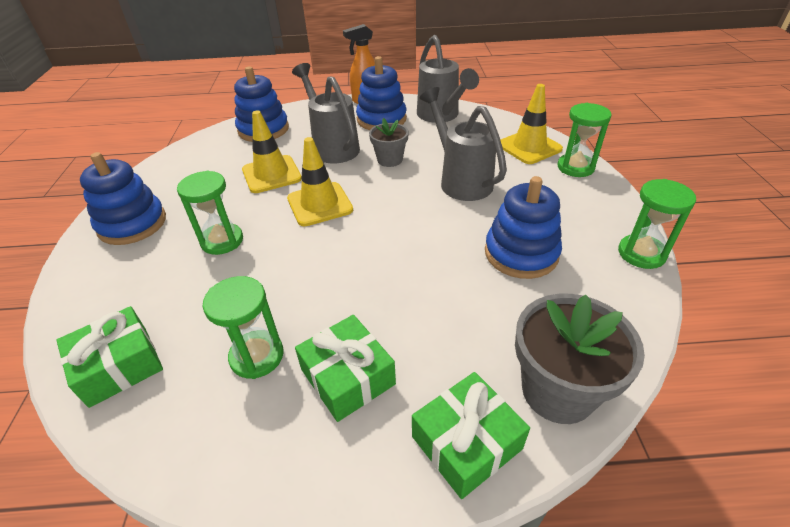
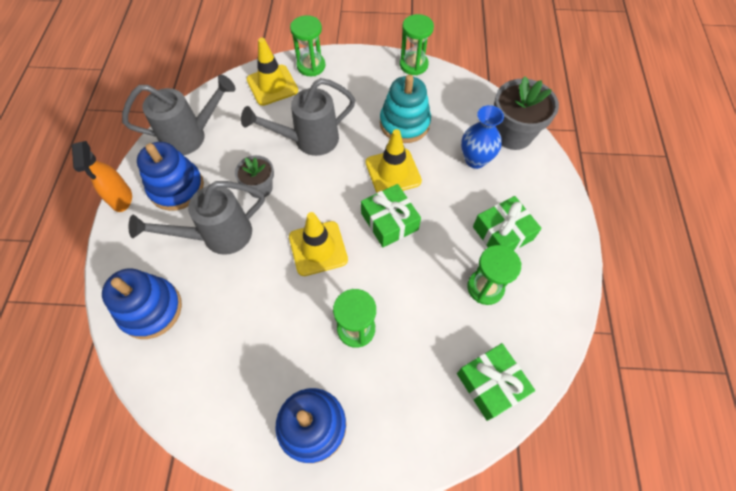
camera: 85 degrees left, 20 degrees up
yellow traffic cone [242,110,302,193] -> yellow traffic cone moved to [366,129,422,193]
green gift [412,372,530,499] -> green gift moved to [361,184,421,247]
blue stacking toy [485,176,562,279] -> turquoise stacking toy [380,74,431,143]
none -> blue vase [461,105,504,169]

